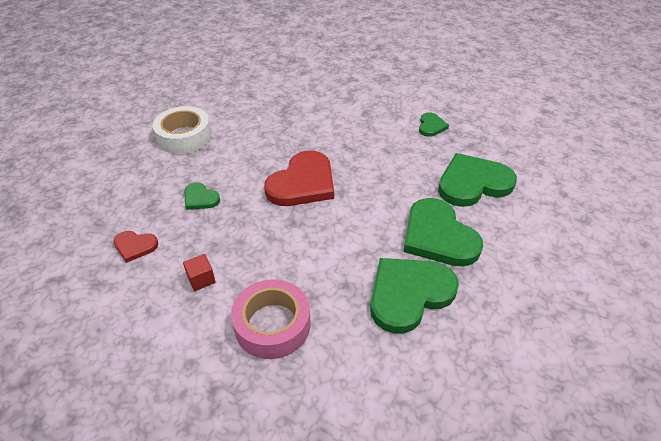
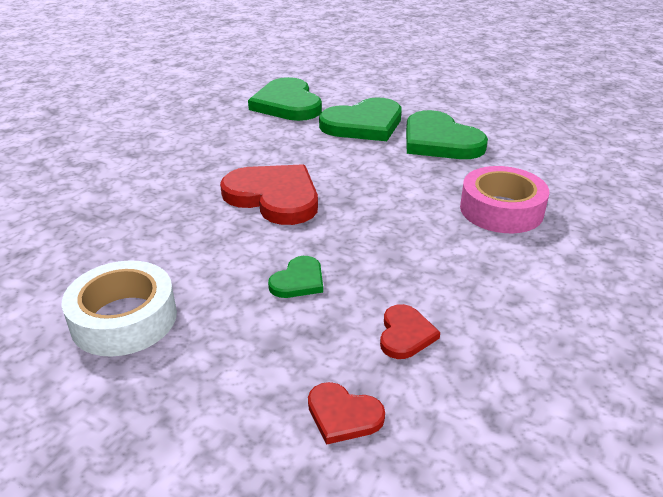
camera: 90 degrees left, 10 degrees down
red cube [183,254,216,291] -> none
green heart [419,113,449,137] -> none
none -> red heart [308,382,385,445]

